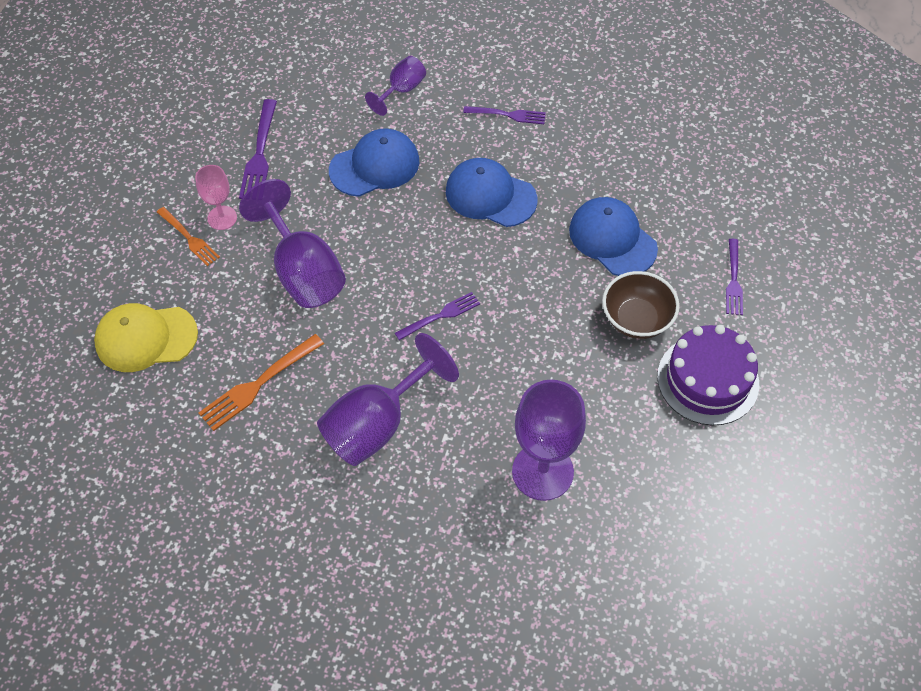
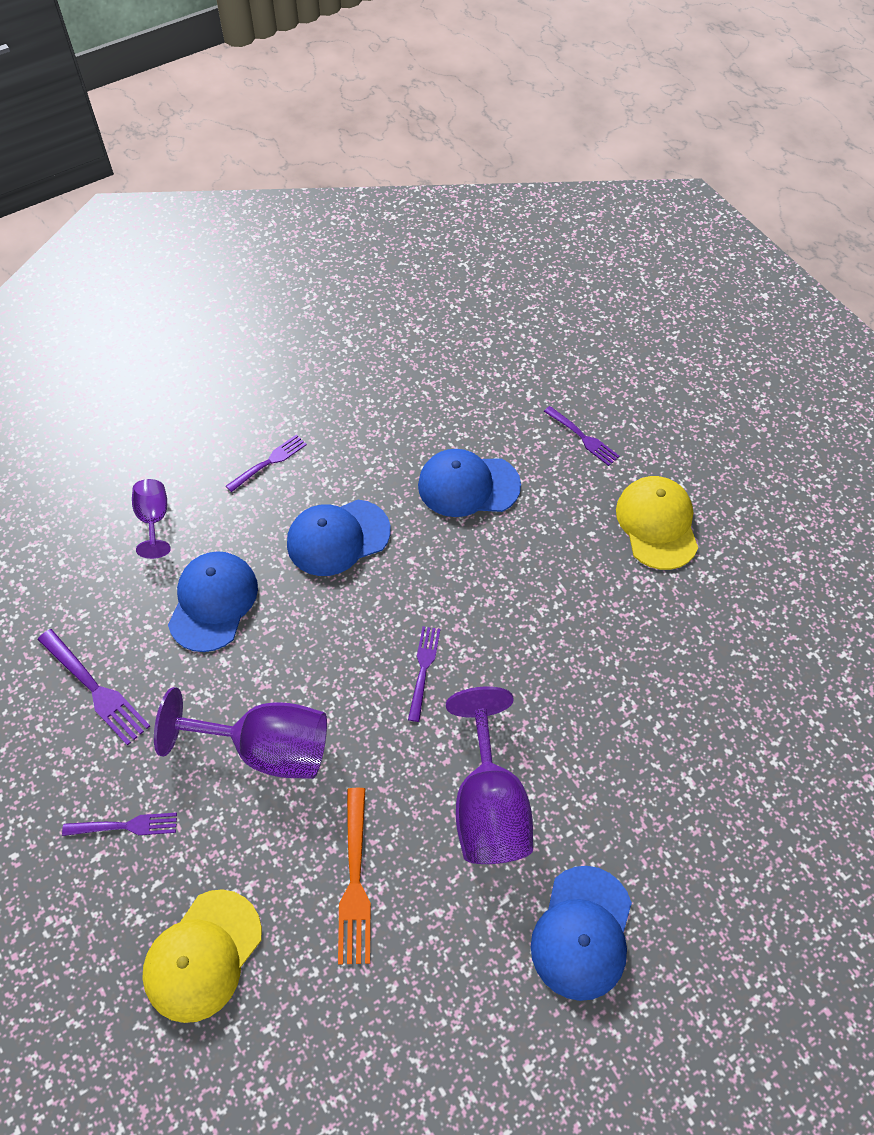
camera: 50 degrees left, 0 degrees up
orange fork [157,207,220,266] -> purple fork [62,813,177,836]
pink goblet [195,165,237,230] -> none
purple goblet [512,380,586,501] -> none
brown bowl [602,271,679,339] -> none
purple cake [657,325,759,425] -> yellow cap [616,476,698,570]
none -> blue cap [531,866,632,1001]

